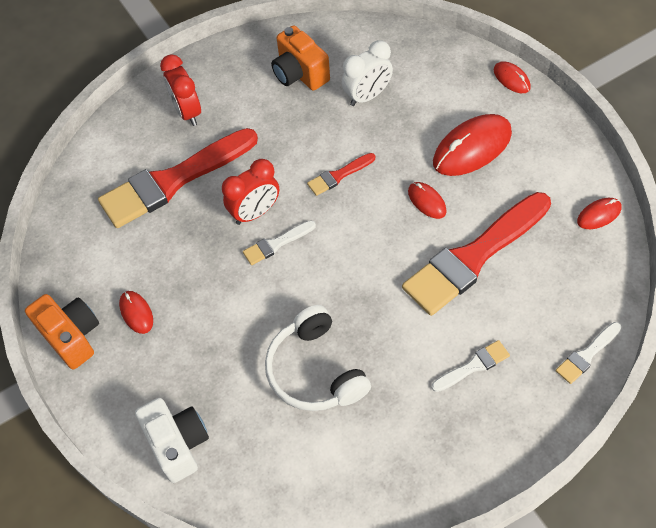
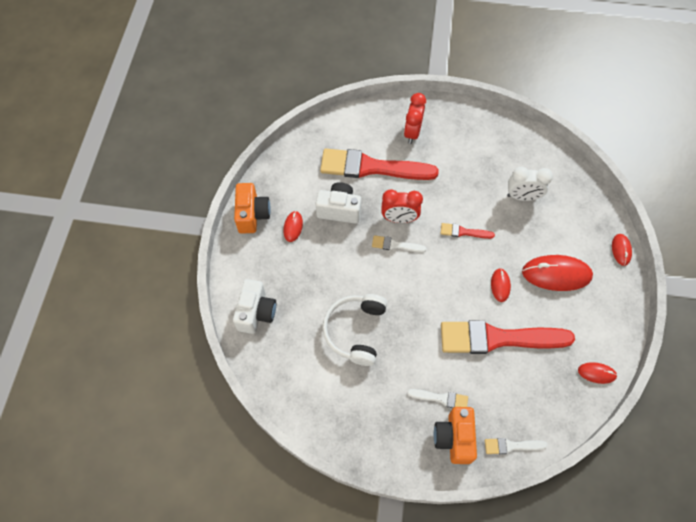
camera: 35 degrees right, 5 degrees up
orange camera [271,25,330,91] -> orange camera moved to [434,407,477,464]
none -> white camera [315,182,361,224]

